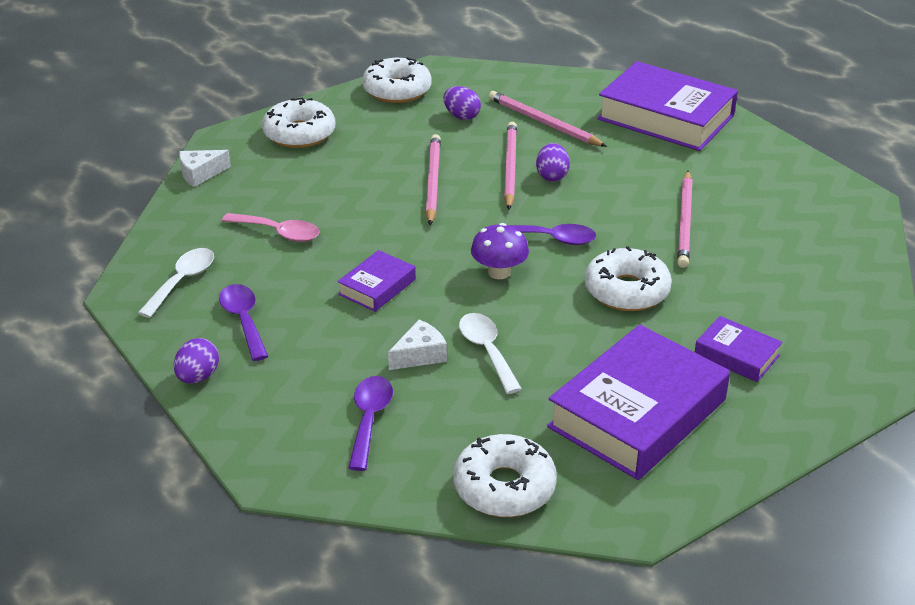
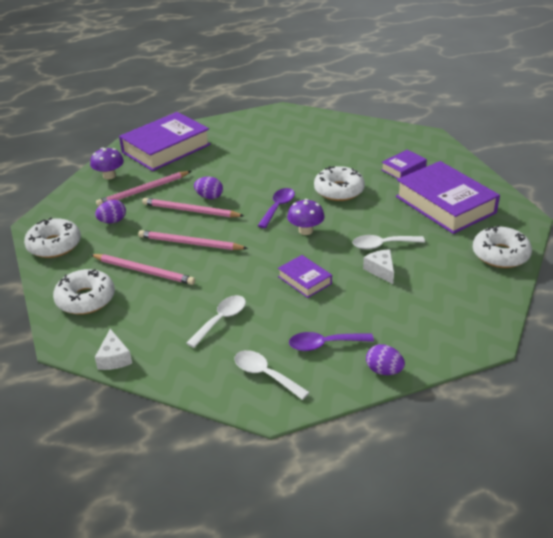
camera: 75 degrees left, 0 degrees up
pink spoon [222,213,320,242] -> white spoon [186,295,246,348]
purple spoon [348,376,393,471] -> none
pink pencil [677,171,693,268] -> pink pencil moved to [91,254,195,285]
none -> purple mushroom [90,148,124,179]

